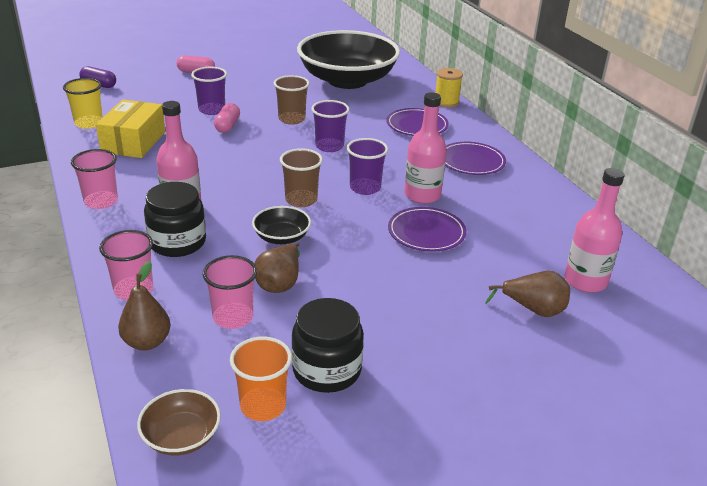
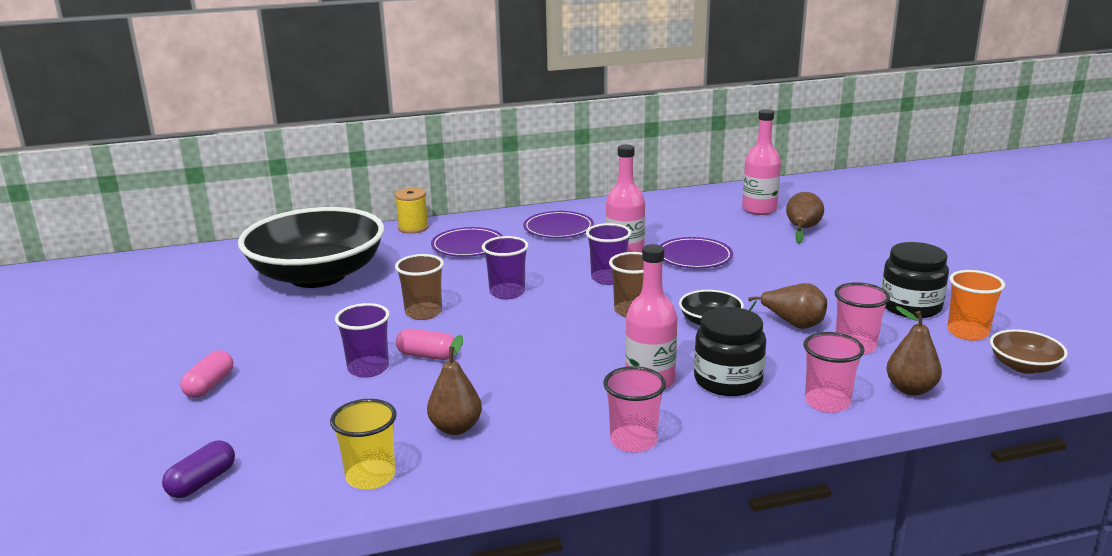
camera: 80 degrees left, 10 degrees down
yellow box [96,100,165,158] -> brown pear [427,335,482,435]

